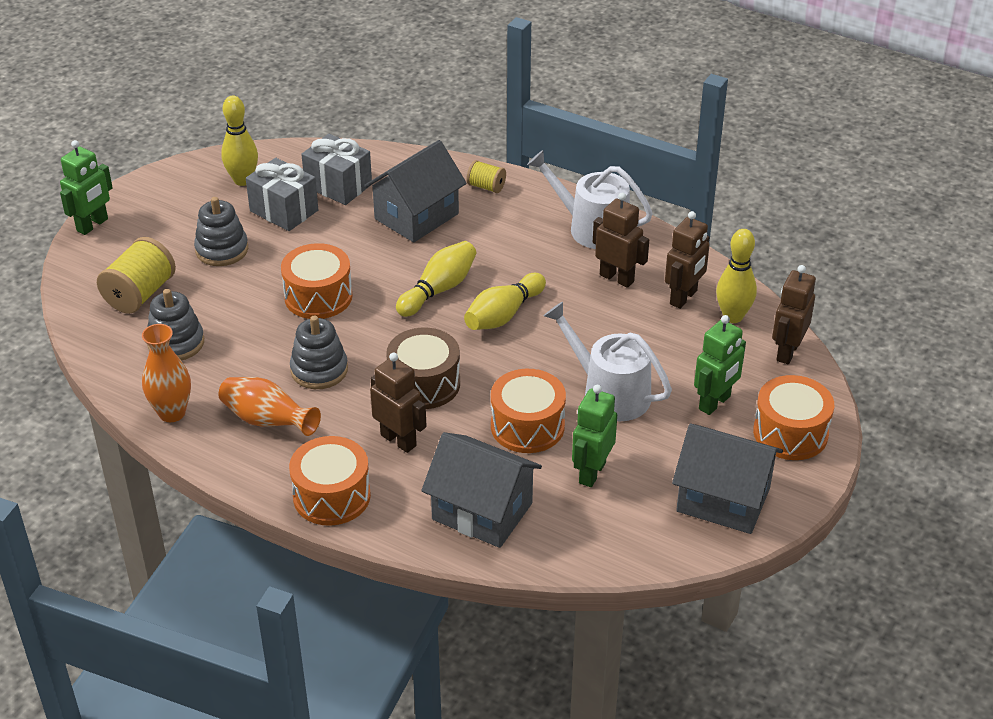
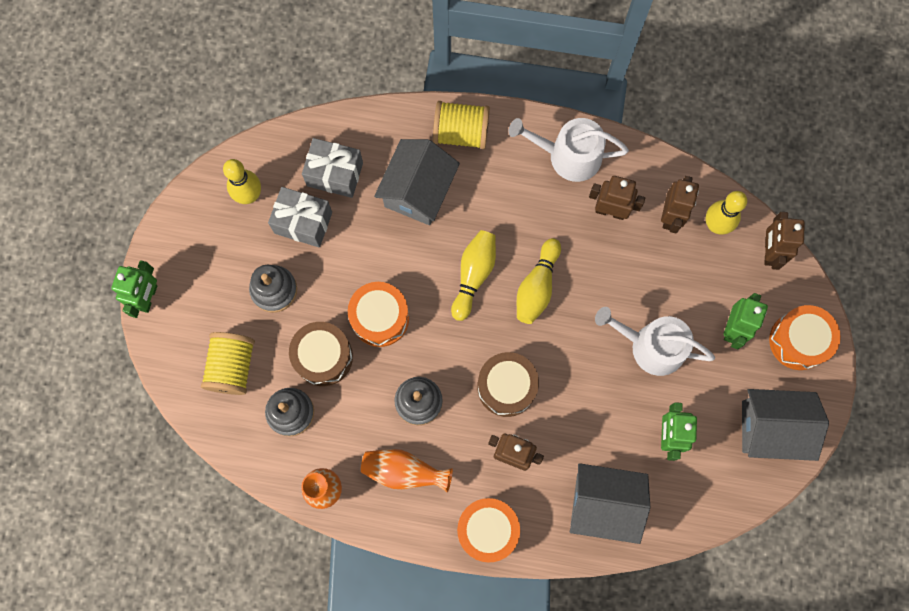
camera: 20 degrees left, 35 degrees up
yellow spool [467,160,506,193] -> yellow spool [433,101,490,149], size x1.81
orange drum [491,369,566,453] -> none
none -> brown drum [289,322,353,386]

